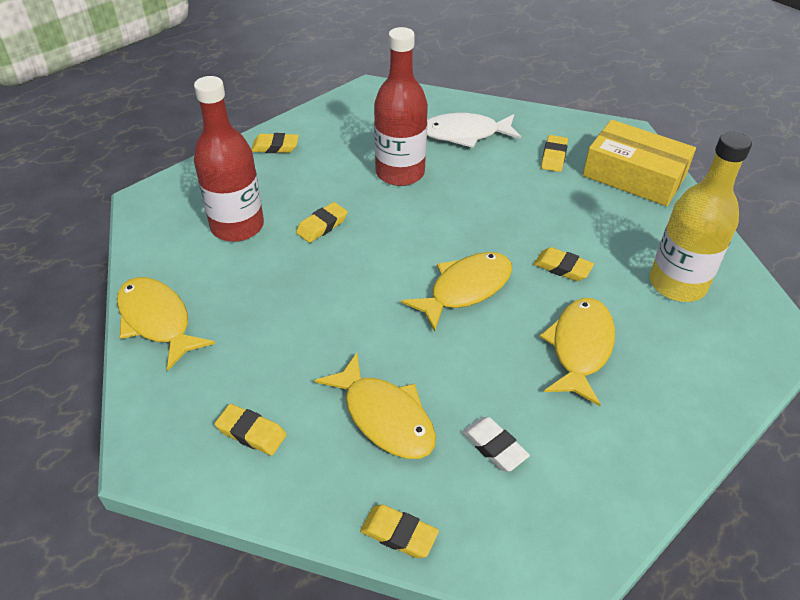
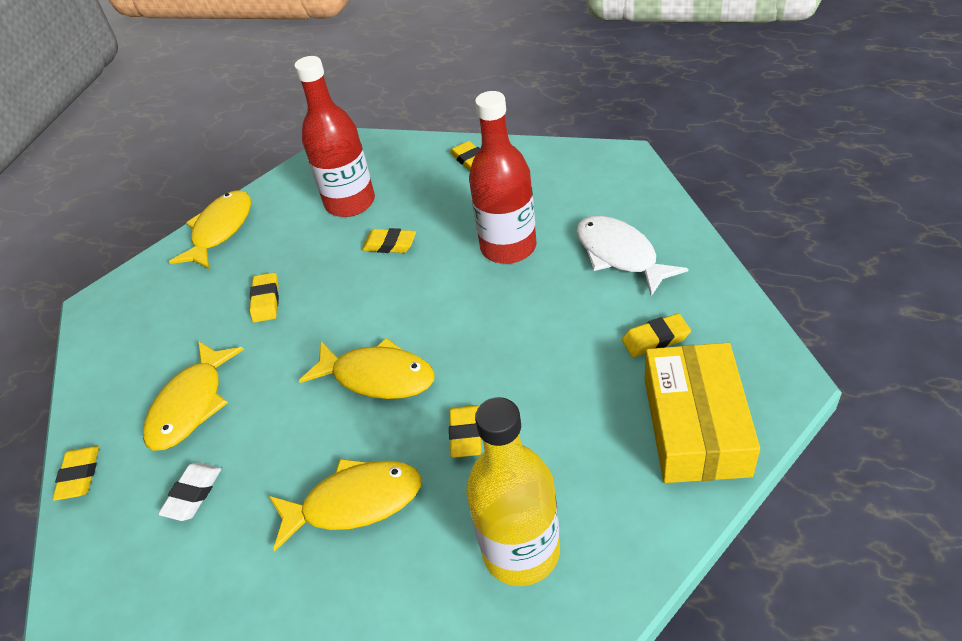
camera: 65 degrees right, 0 degrees up
yellow eraser [215,404,287,456] -> yellow eraser moved to [250,272,279,323]

